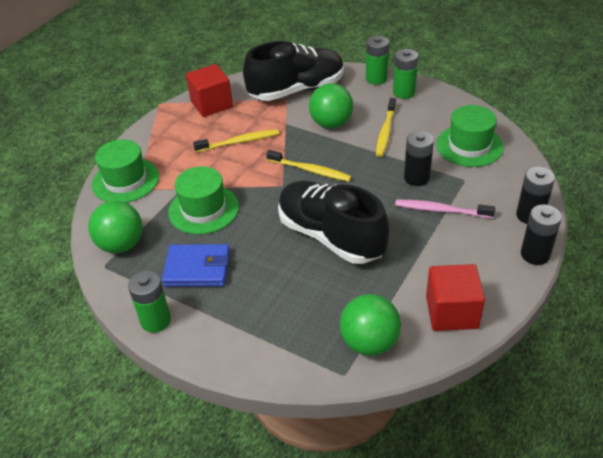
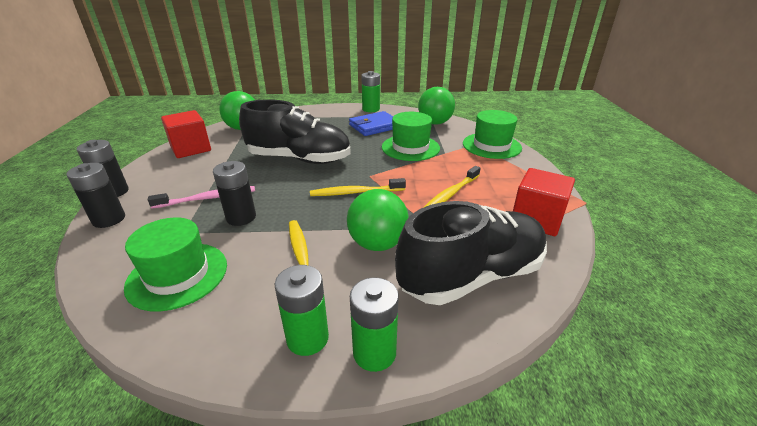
camera: 145 degrees right, 10 degrees down
black shoe [243,41,344,101] -> black shoe turned 150 degrees counterclockwise [395,201,547,305]

